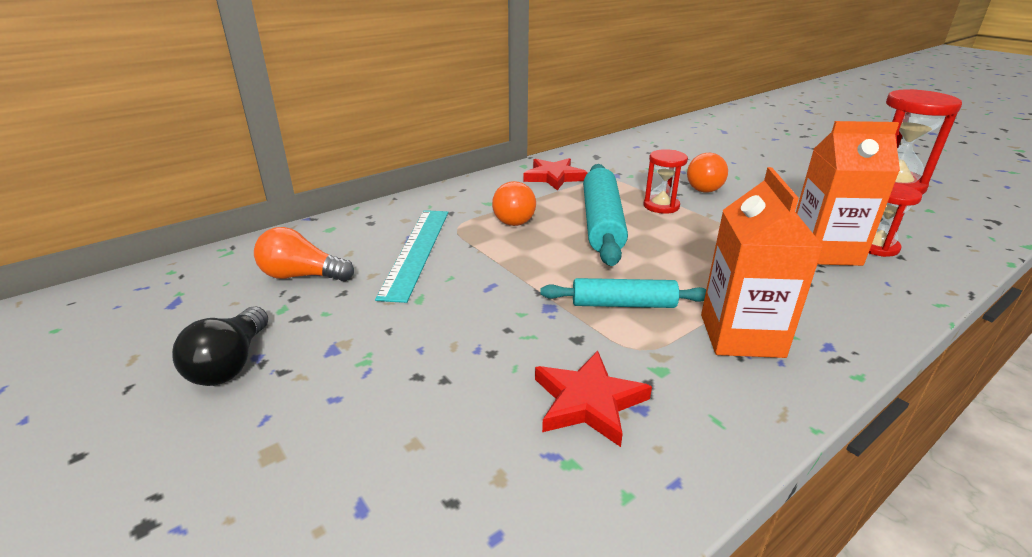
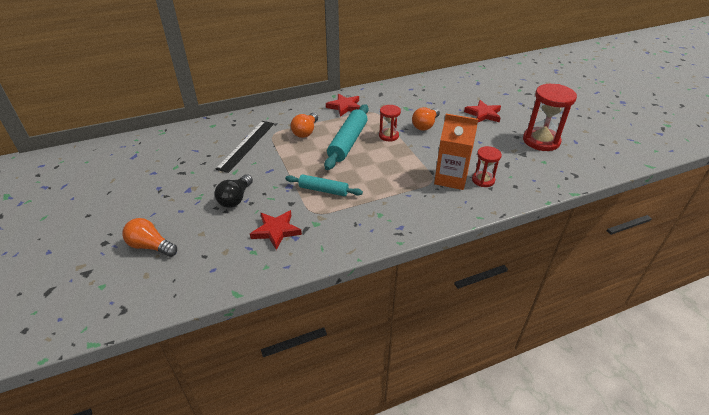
camera: 15 degrees right, 10 degrees up
black light bulb [172,306,268,386] -> black light bulb moved to [215,174,253,208]
orange light bulb [254,227,354,281] -> orange light bulb moved to [122,218,177,257]
turquoise ruler [375,210,448,303] -> black ruler [215,121,274,173]
orange carton [701,167,824,358] -> none
none -> red star [464,100,501,122]

